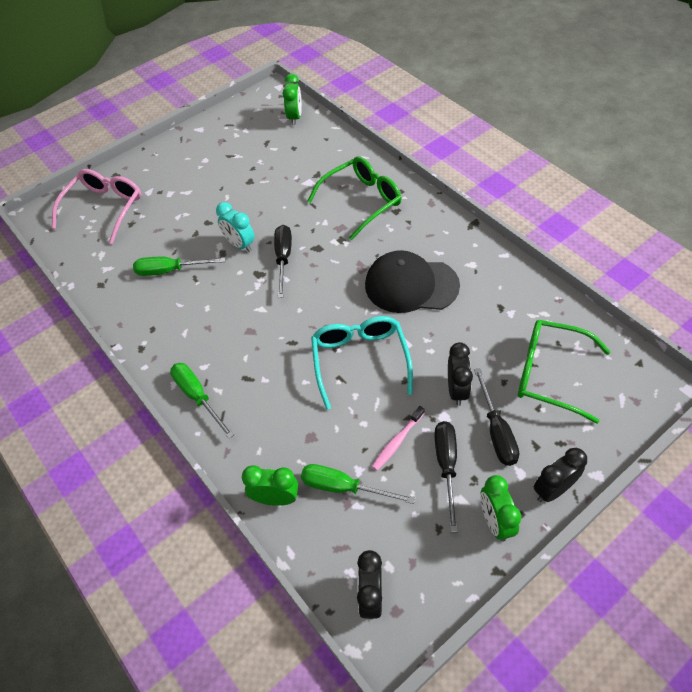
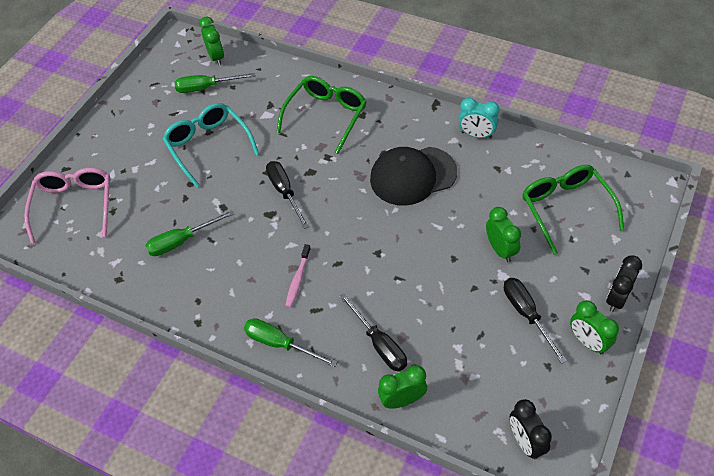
camera: 25 degrees left, 0 degrees up
turquoise clock [216,202,255,252] -> turquoise clock moved to [459,98,499,138]
green screwdriver [301,464,415,504] -> green screwdriver moved to [174,73,255,93]
turquoise glasses [311,316,413,410] -> turquoise glasses moved to [162,103,259,188]
pink toothbrush [372,406,425,471] -> pink toothbrush moved to [285,244,311,308]
black clock [448,342,473,406] -> green clock [486,207,521,262]
black screwdriver [474,368,519,466] -> black screwdriver moved to [340,293,407,371]
green glasses [518,320,611,423] -> green glasses turned 75 degrees clockwise [522,165,624,255]

